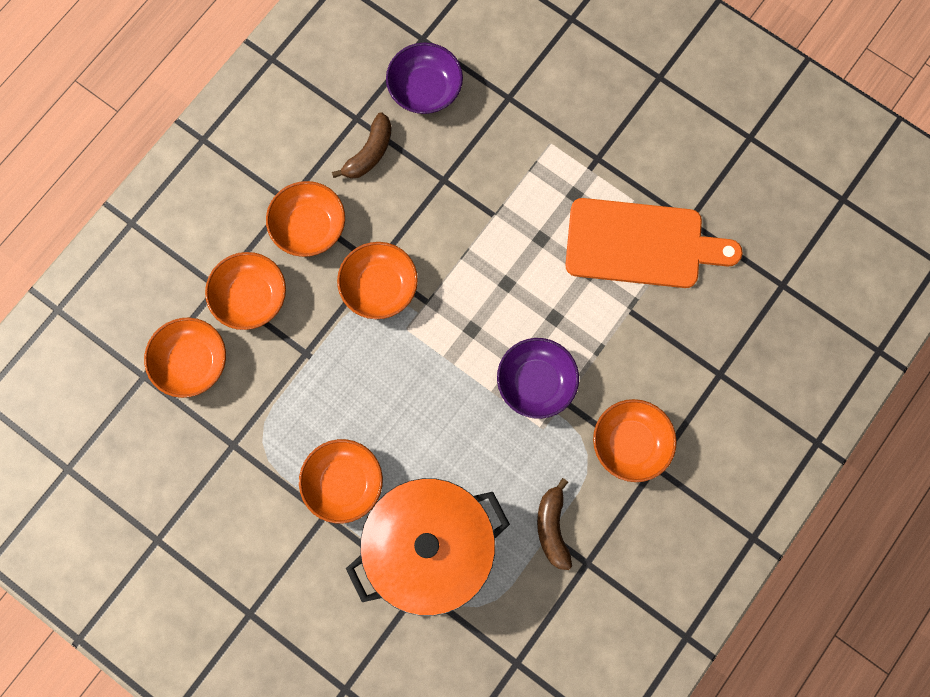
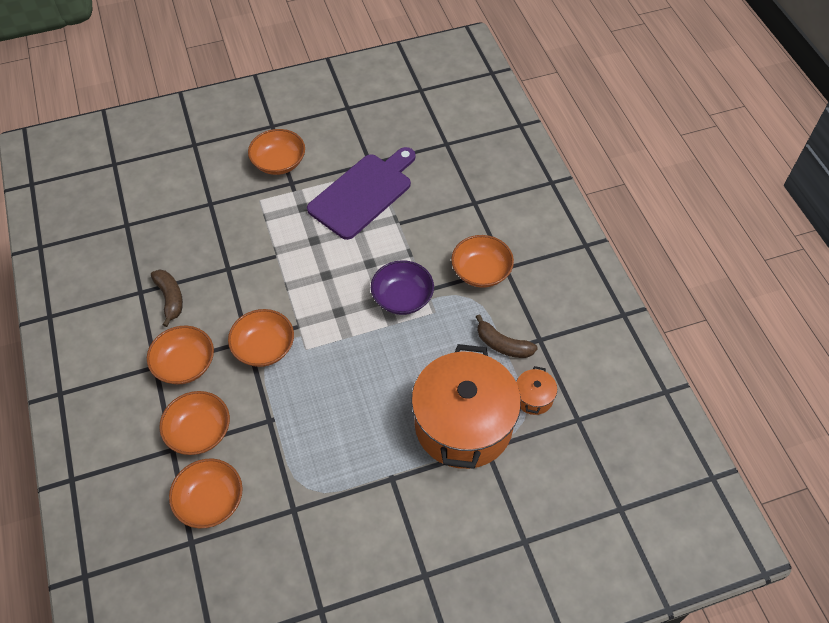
camera: 55 degrees left, 20 degrees down
orange bowl [299,439,383,524] -> orange bowl moved to [248,129,305,175]
purple bowl [386,42,463,114] -> none
orange cutting board [565,198,743,288] -> purple cutting board [307,147,416,240]
none -> orange pot [516,366,557,415]

